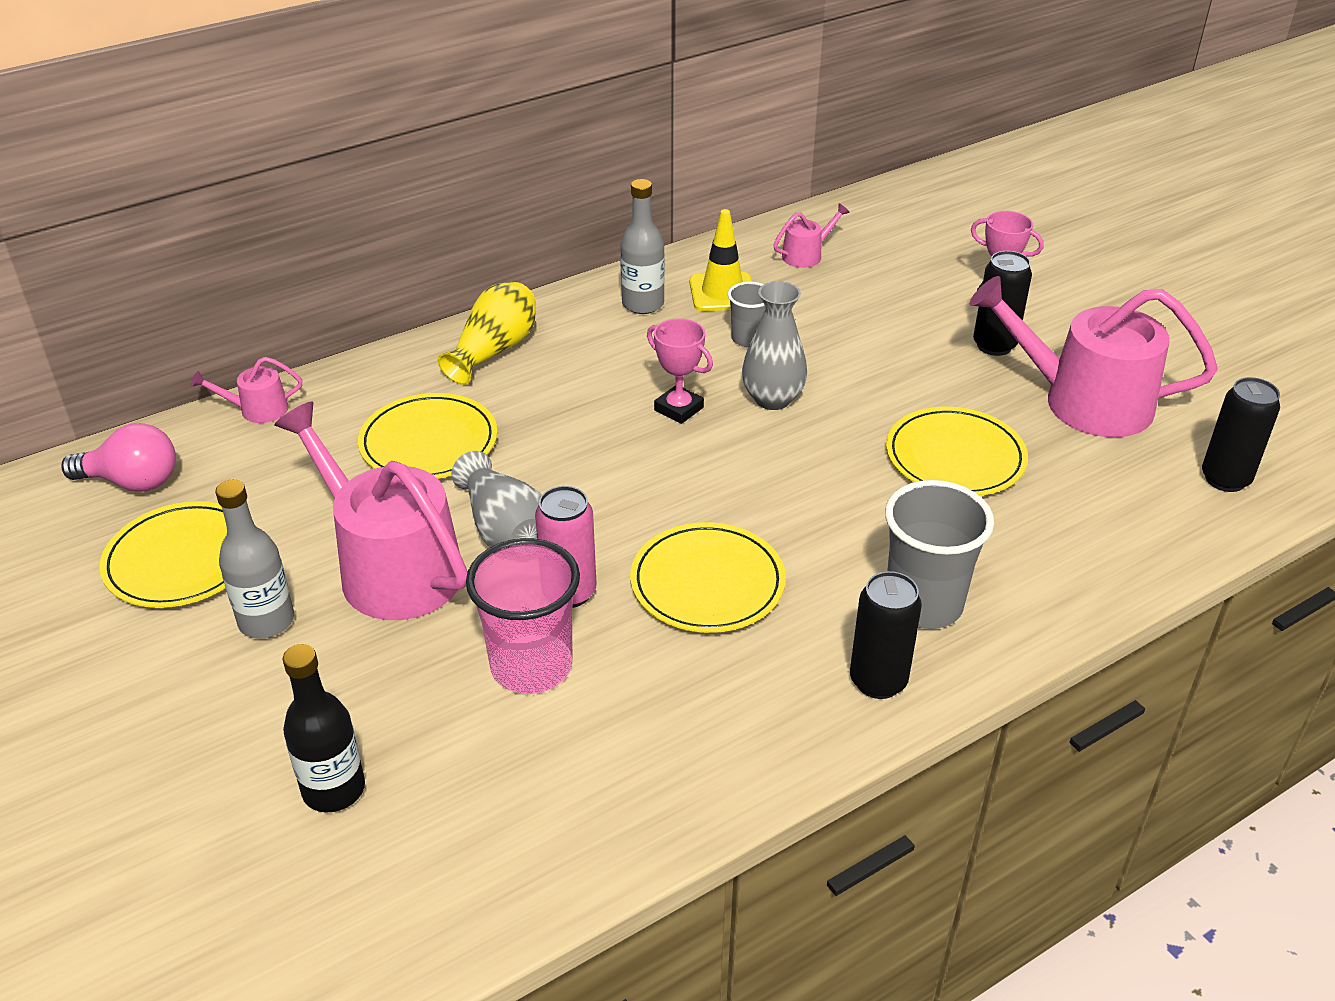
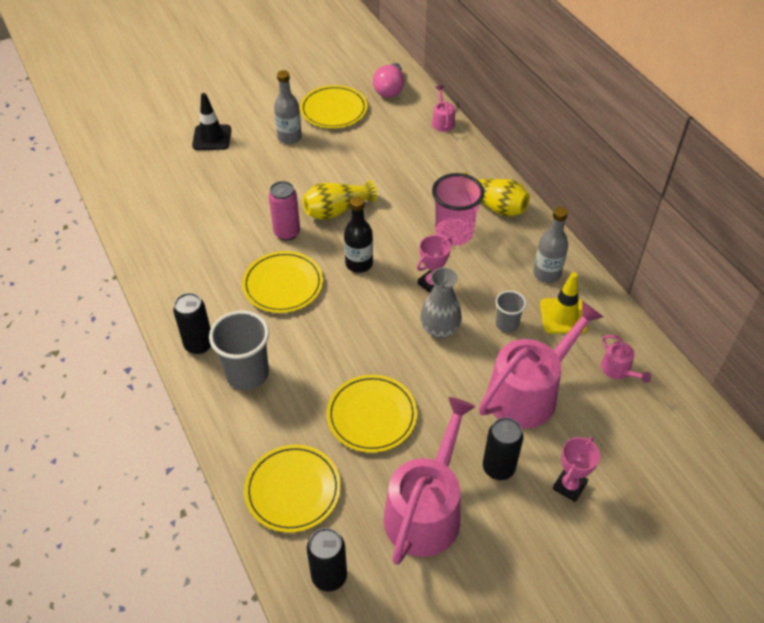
camera: 95 degrees right, 10 degrees up
pink watering can [274,401,468,620] -> pink watering can moved to [479,301,603,429]
black bottle [283,644,365,812] -> black bottle moved to [344,196,373,273]
yellow plate [358,393,497,479] -> yellow plate moved to [244,444,341,533]
grey vase [451,451,542,547] -> yellow vase [303,180,377,220]
pink cup [466,538,580,694] -> pink cup moved to [432,173,484,246]
none -> black traffic cone [192,93,231,150]

